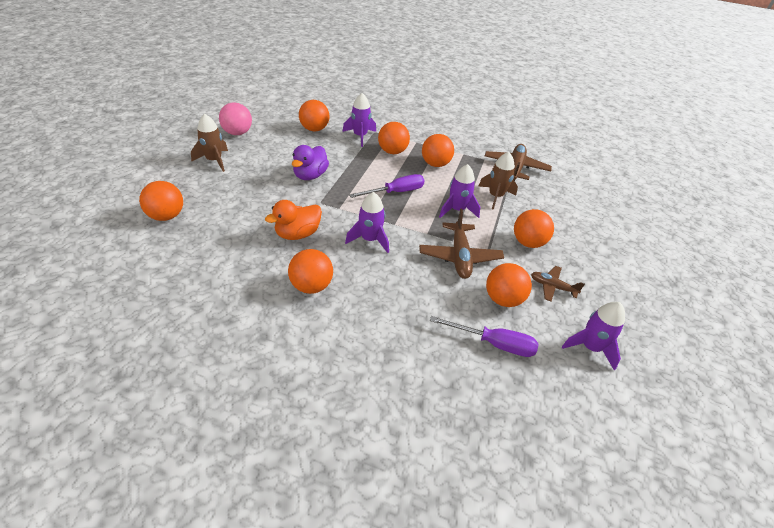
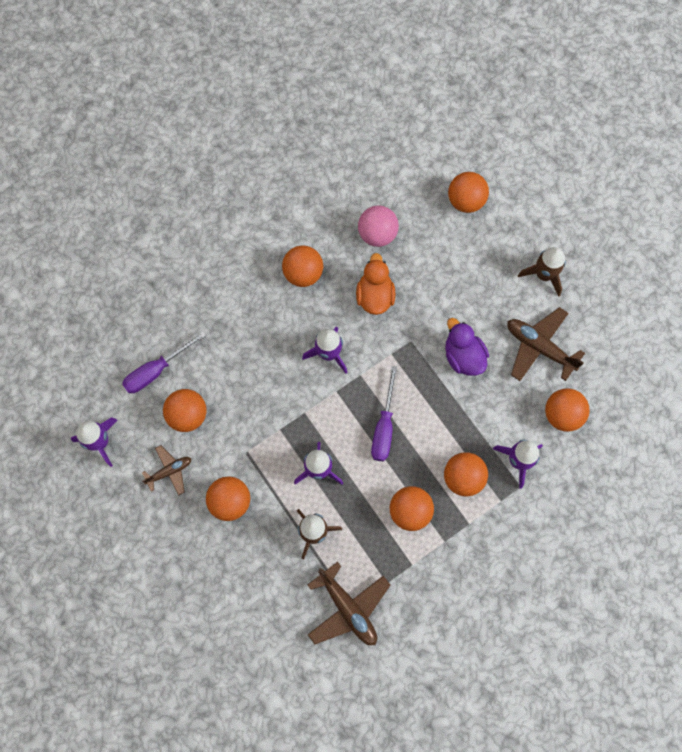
camera: 130 degrees right, 30 degrees up
pink ball [219,103,252,135] -> pink ball moved to [358,205,399,247]
brown plane [419,209,504,279] -> brown plane moved to [507,307,585,381]

